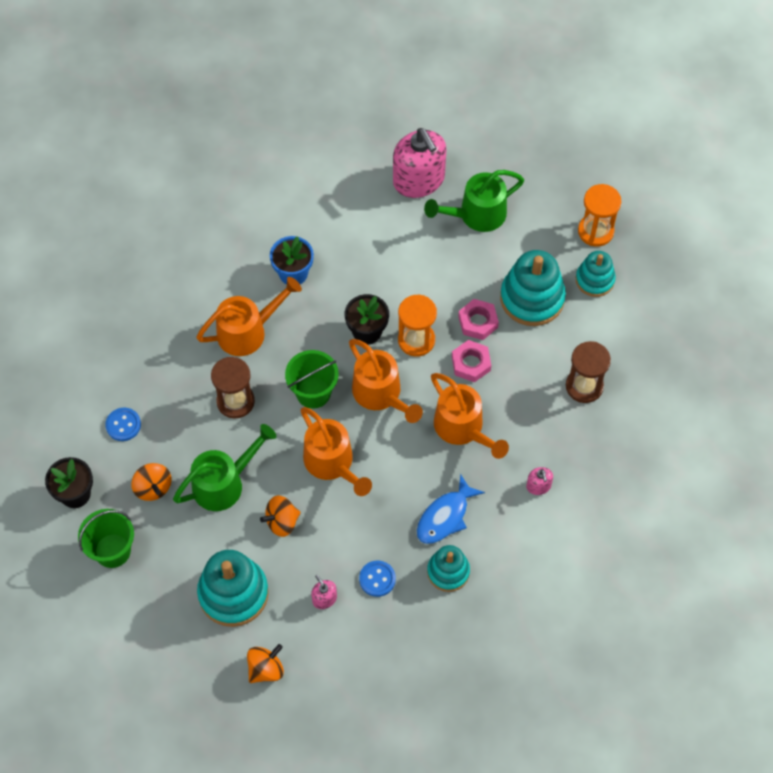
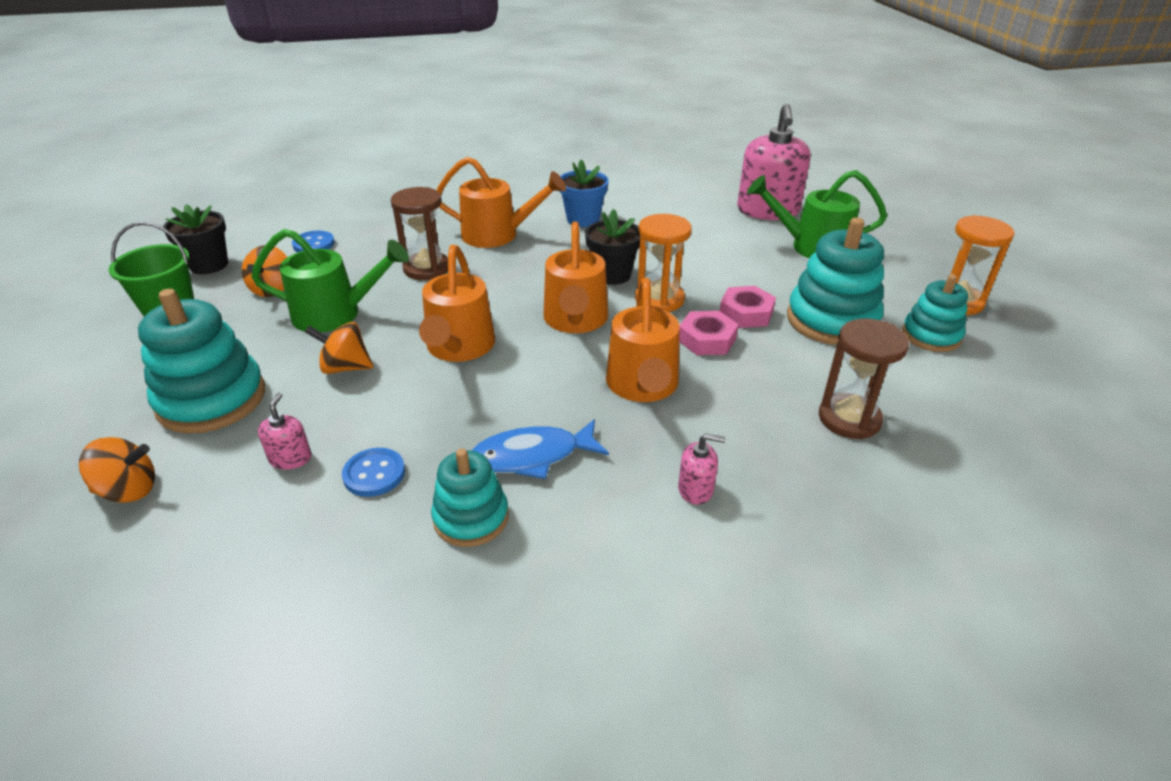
camera: 35 degrees right, 25 degrees down
green bucket [285,350,339,409] -> none
pink soap dispenser [526,467,553,495] -> pink soap dispenser turned 105 degrees counterclockwise [678,433,725,505]

